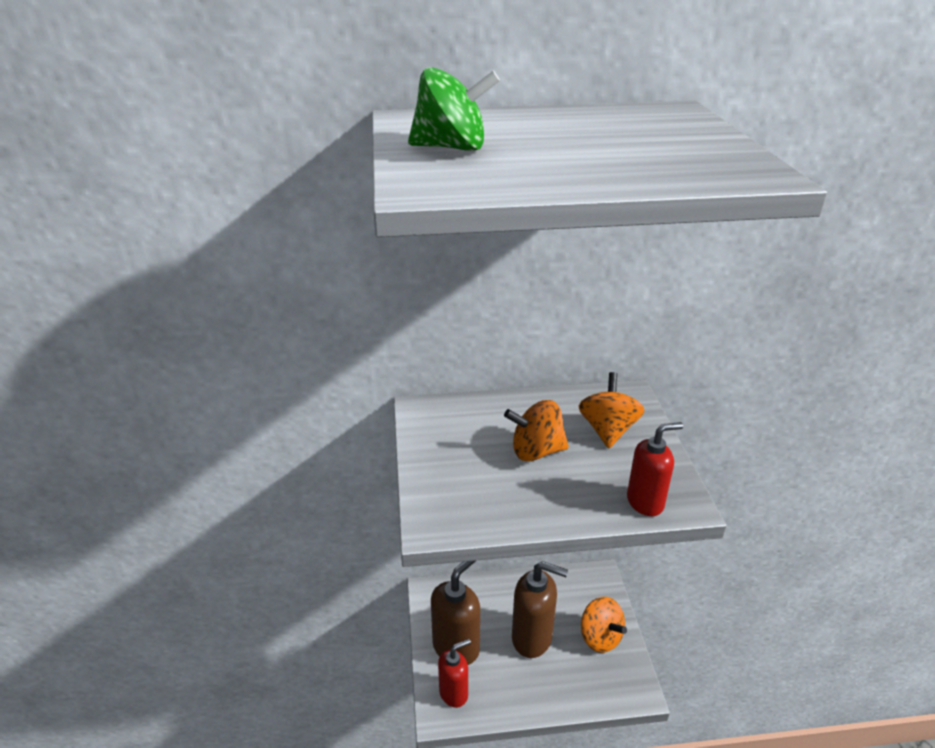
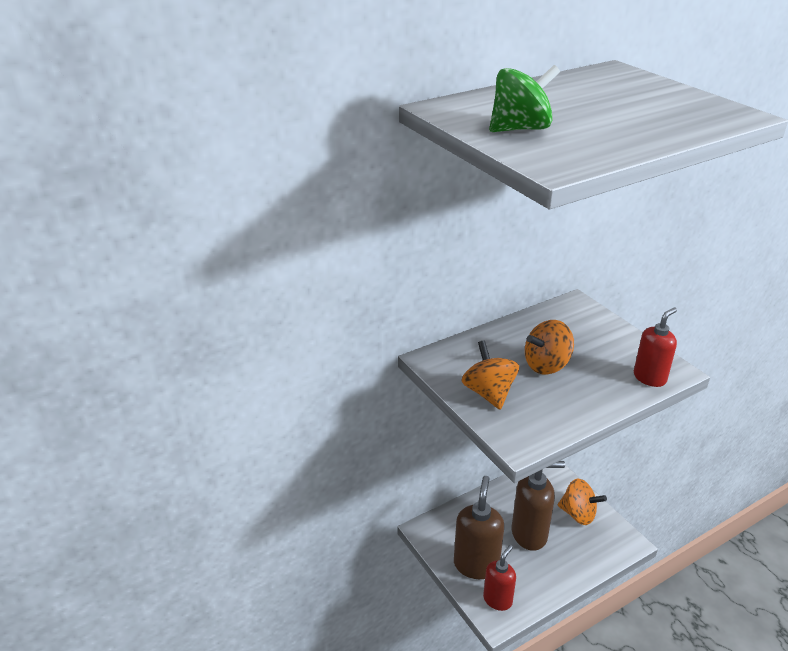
camera: 25 degrees left, 0 degrees up
orange spinning top [579,372,645,448] -> orange spinning top moved to [461,340,519,410]

